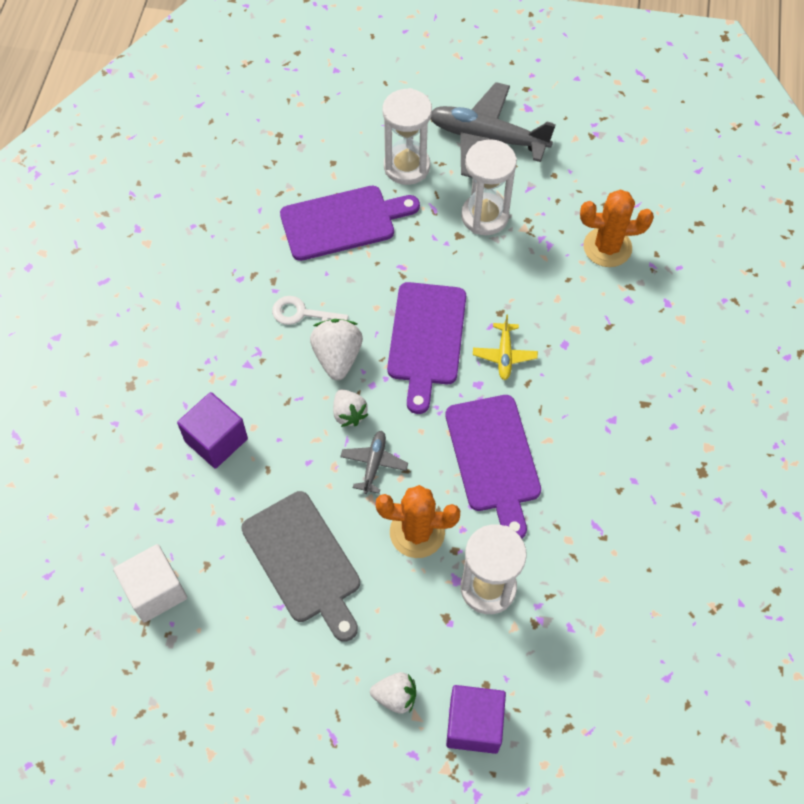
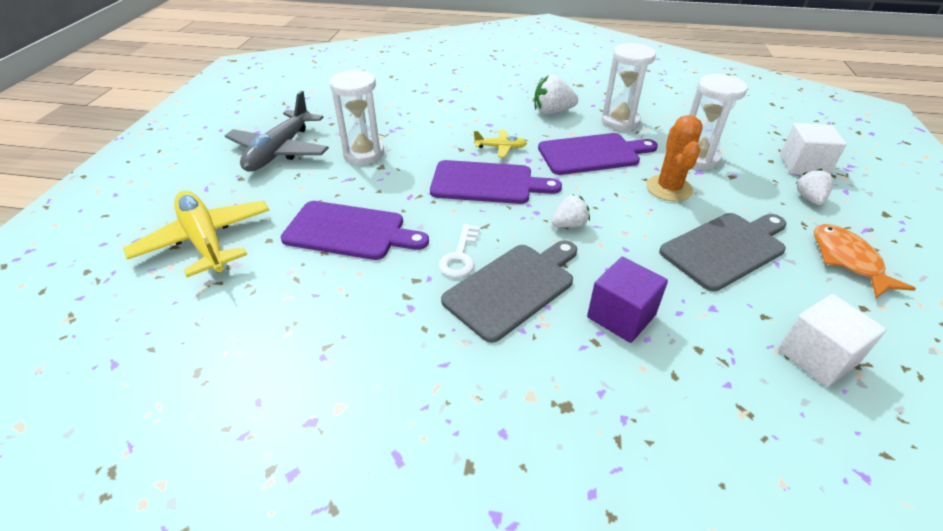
camera: 90 degrees left, 20 degrees down
purple cutting board [280,186,420,261] -> purple cutting board turned 120 degrees clockwise [281,201,429,260]
white strawberry [310,319,363,380] -> white strawberry moved to [534,75,578,114]
grey plane [340,431,408,494] -> none
white hourglass [383,88,432,185] -> white hourglass moved to [601,43,656,131]
purple cube [446,685,506,754] -> white cube [780,123,846,175]
orange cactus [580,189,654,267] -> none
none -> yellow plane [123,191,269,277]
none -> grey cutting board [441,240,577,343]
none -> orange fish [814,224,916,298]

